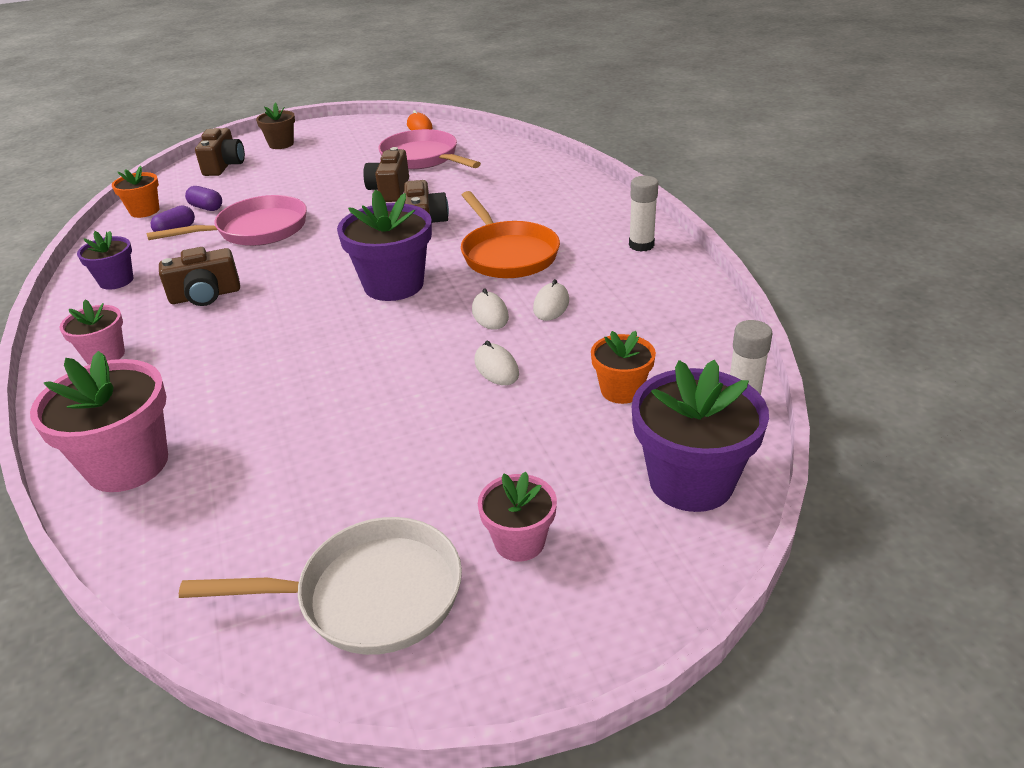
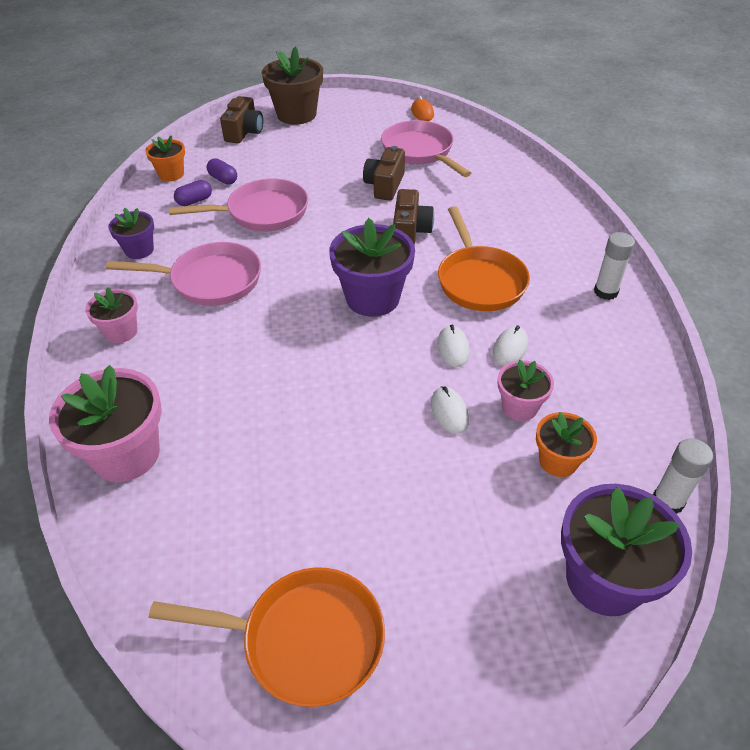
camera: 10 degrees right, 10 degrees up
brown camera [159,247,240,306] -> pink pan [106,242,261,306]
white pan [179,517,462,655] -> orange pan [149,567,385,707]
brown flower pot [256,103,295,149] -> brown flower pot [262,46,323,125], size x1.76
pink flower pot [478,472,557,562] -> pink flower pot moved to [498,360,554,421]

